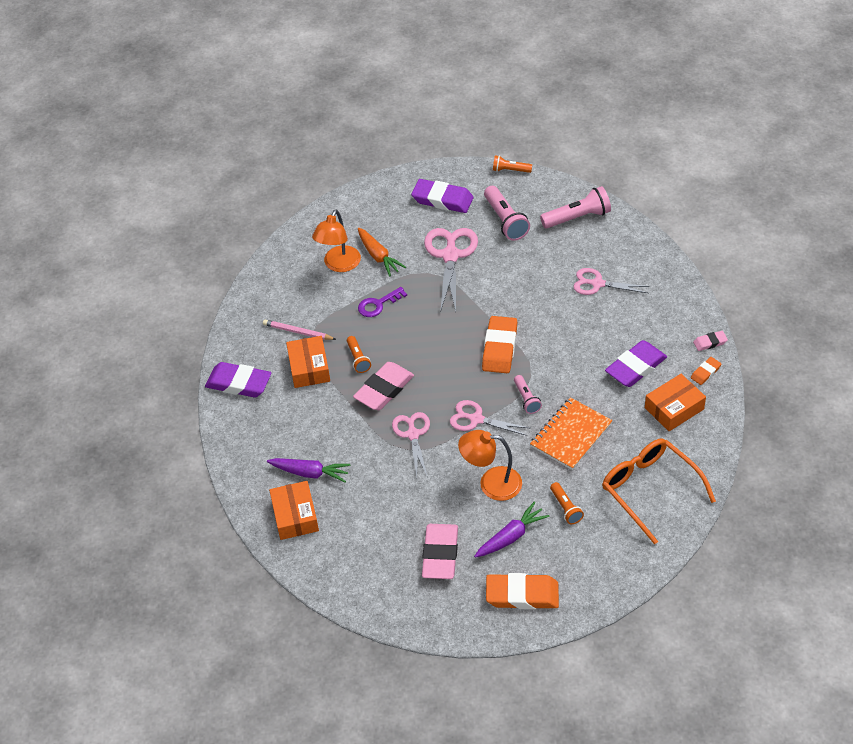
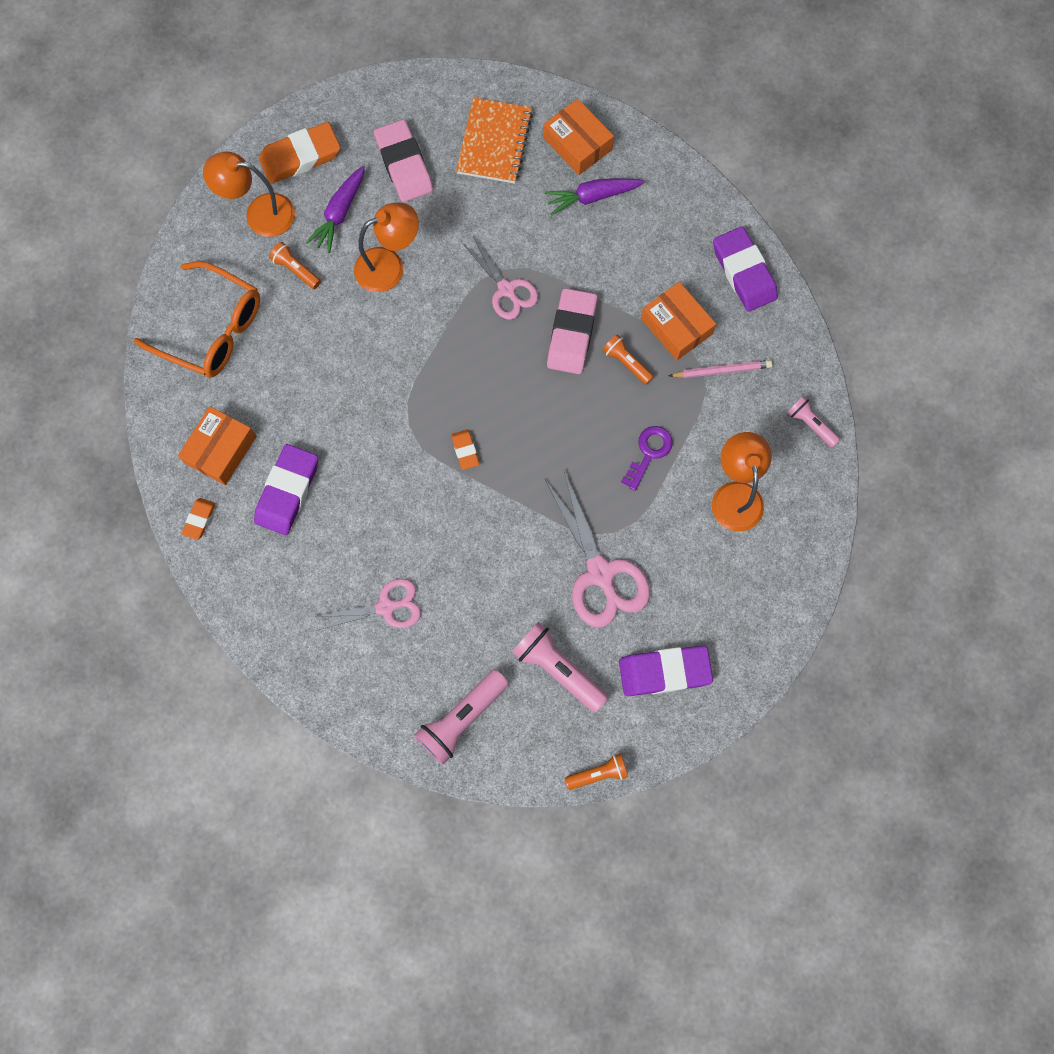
camera: 150 degrees right, 25 degrees up
purple eraser [205,362,271,397] -> purple eraser turned 75 degrees clockwise [713,226,778,312]
orange carrot [358,228,406,276] -> none
pink scissors [450,400,529,436] -> none
orange eraser [482,316,517,373] -> orange eraser [451,430,479,470], size x0.50
pink flashlight [514,375,542,414] -> pink flashlight moved to [787,396,840,447]
orange notebook [530,397,613,470] -> orange notebook moved to [456,98,533,184]
pink eraser [693,331,728,351] -> none
none -> orange lamp [203,152,295,237]

